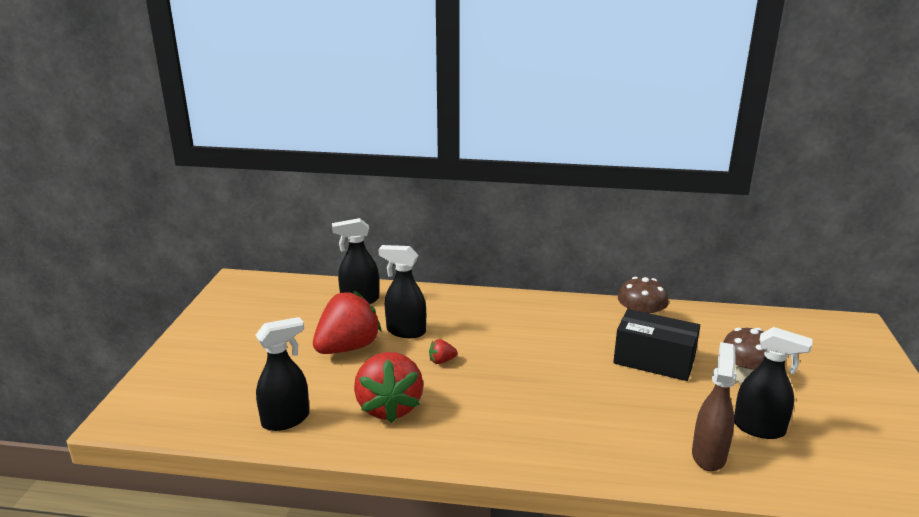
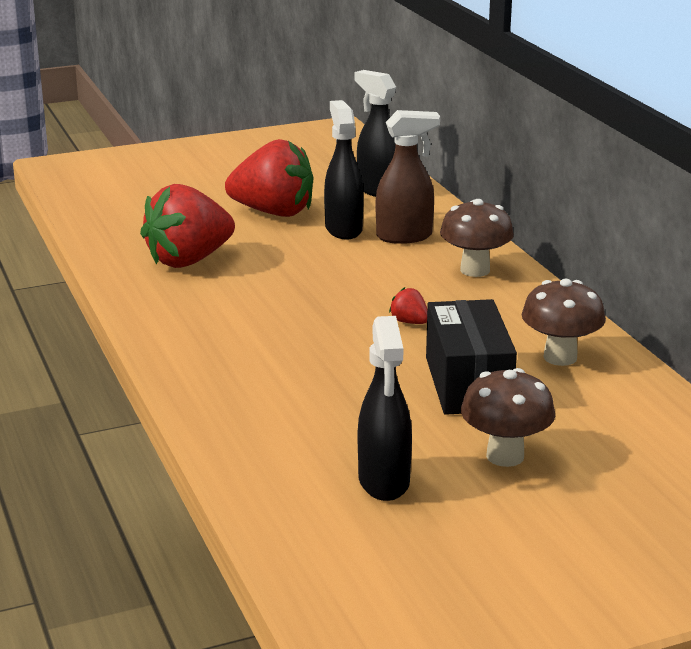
camera: 60 degrees right, 0 degrees up
black spray bottle [255,317,309,431] -> none
red strawberry [429,339,458,364] -> red strawberry moved to [389,287,427,324]
brown spray bottle [692,342,737,471] -> brown spray bottle moved to [376,110,440,244]
none -> brown mushroom [440,199,514,277]

